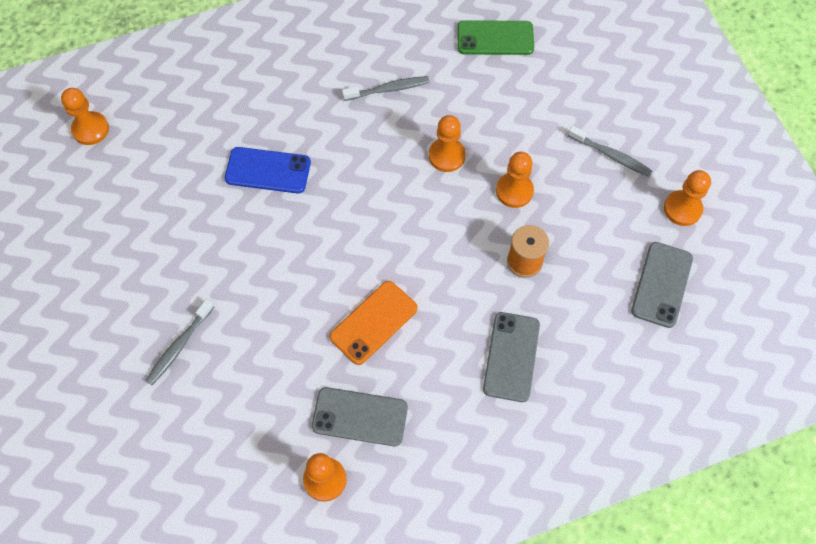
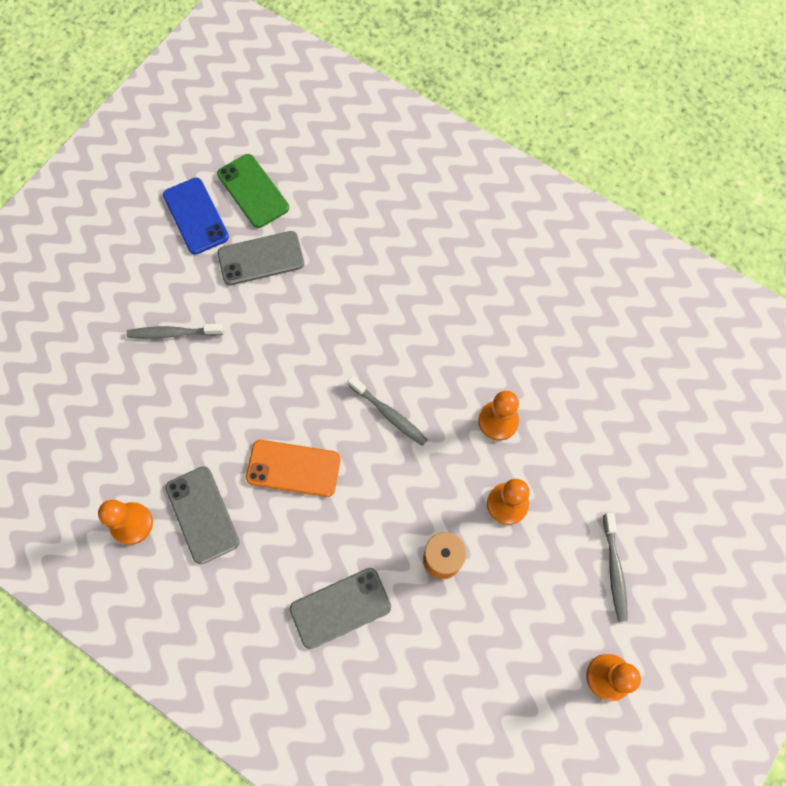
camera: 55 degrees right, 5 degrees up
orange pawn [61,88,109,145] -> none
blue phone [225,147,311,193] -> blue phone moved to [163,178,229,255]
grey toothbrush [342,76,430,101] -> grey toothbrush moved to [348,376,428,446]
green phone [457,20,534,55] -> green phone moved to [217,154,289,228]
grey phone [631,242,693,328] -> grey phone moved to [218,231,304,285]

